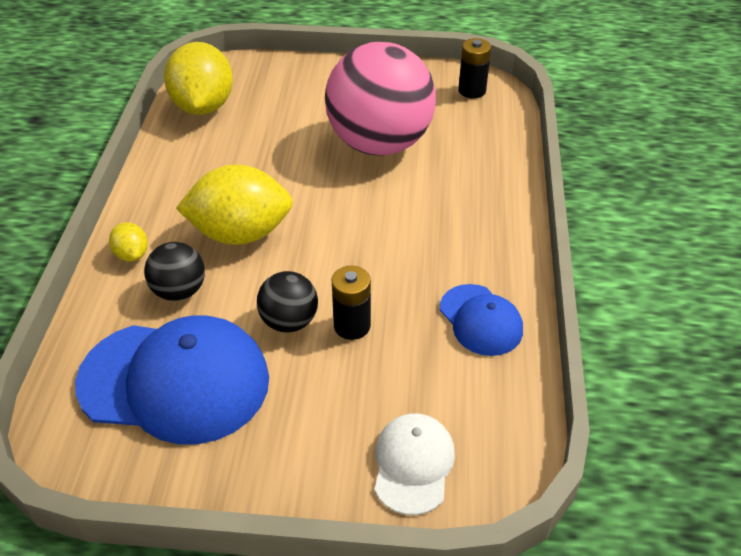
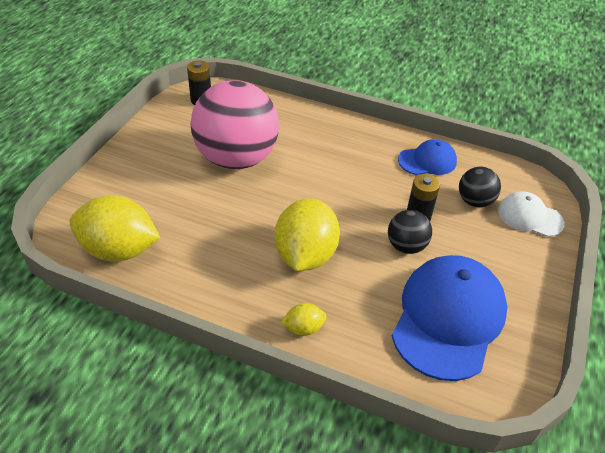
camera: 75 degrees left, 0 degrees up
black ball [144,242,205,301] -> black ball moved to [459,167,501,207]

